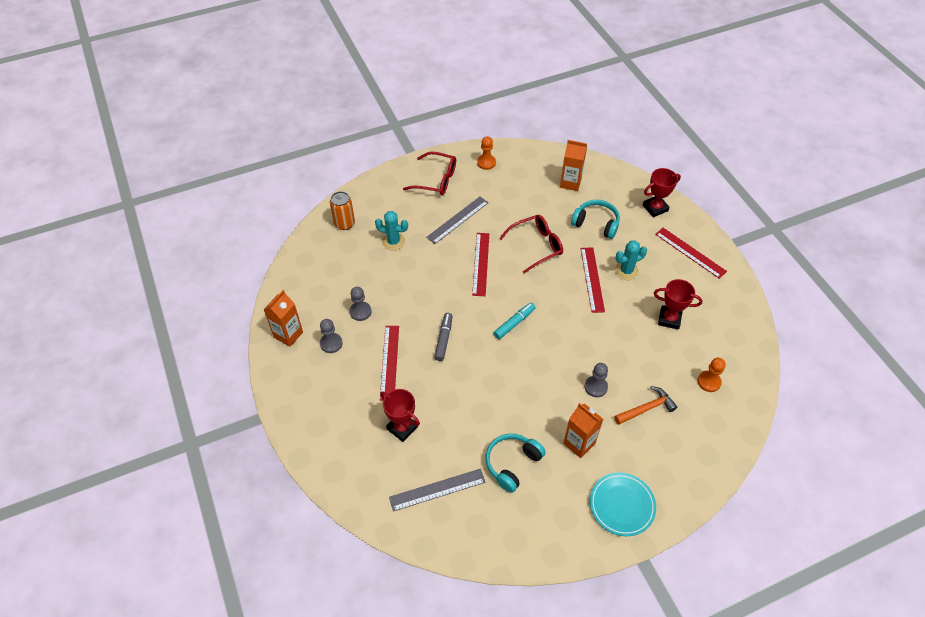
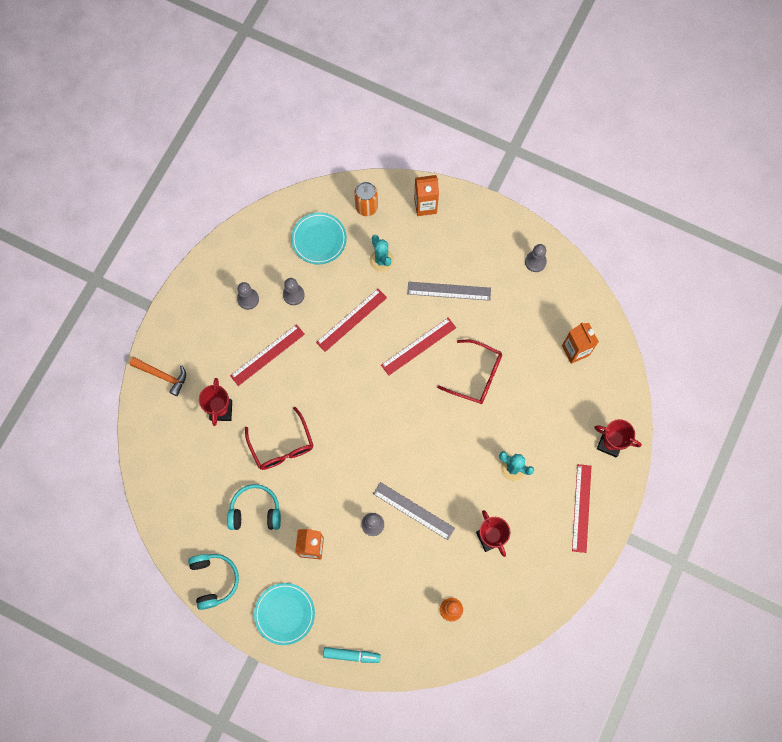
camera: 50 degrees right, 20 degrees up
orange carton [264,290,303,347] -> orange carton moved to [414,175,439,216]
grey ruler [389,469,486,512] -> grey ruler moved to [373,482,455,540]
red glasses [403,152,456,195] -> red glasses moved to [245,407,314,470]
grey marker [434,313,452,361] -> none
orange pawn [477,136,496,170] -> grey pawn [525,244,547,272]
turquoise marker [494,303,536,339] -> turquoise marker moved to [323,647,381,663]
turquoise headphones [571,200,620,239] -> turquoise headphones moved to [188,554,239,610]
red ruler [581,247,605,313] -> red ruler moved to [316,289,387,352]
orange hammer [614,386,677,425] -> orange hammer moved to [130,357,186,396]
none -> turquoise plate [291,212,347,264]

